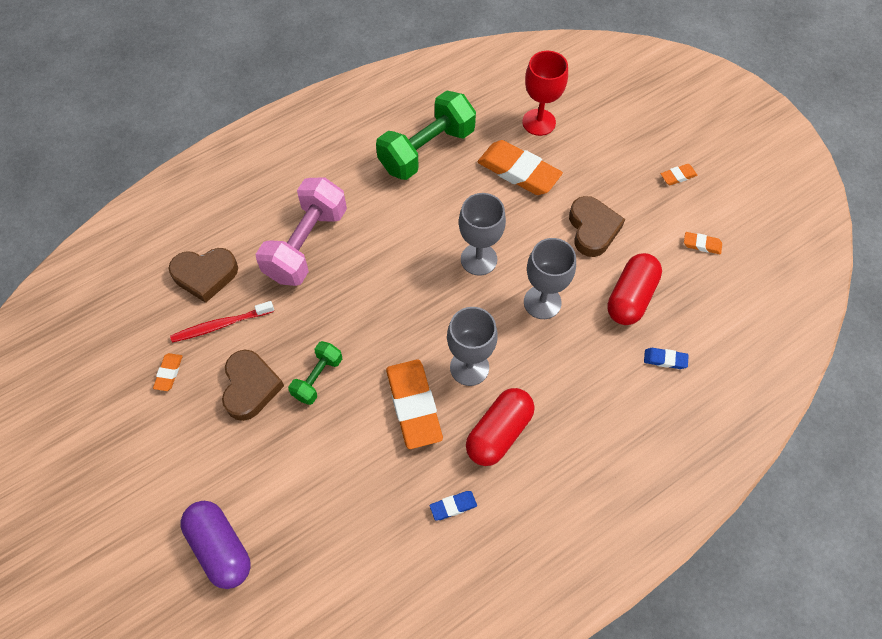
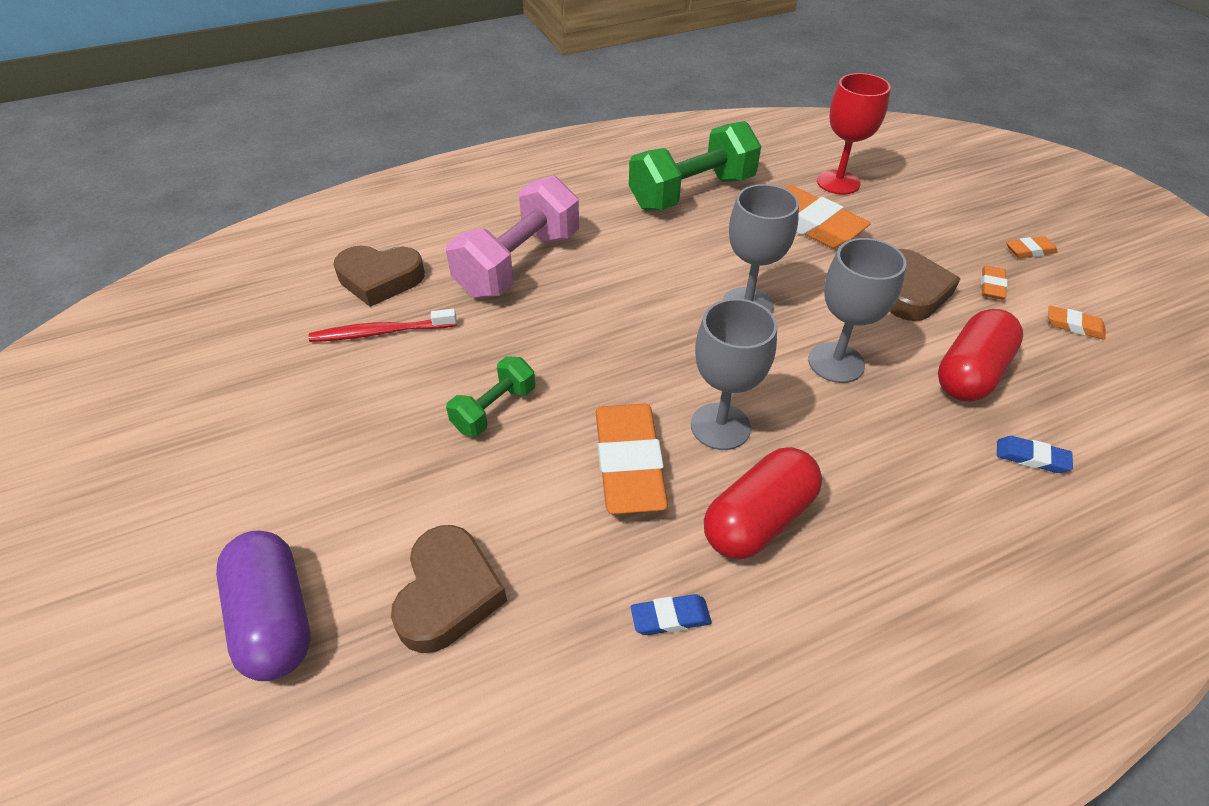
camera: 10 degrees right, 15 degrees down
orange eraser [153,353,183,391] -> orange eraser moved to [981,266,1007,300]
brown heart [222,350,284,421] -> brown heart moved to [391,525,507,653]

